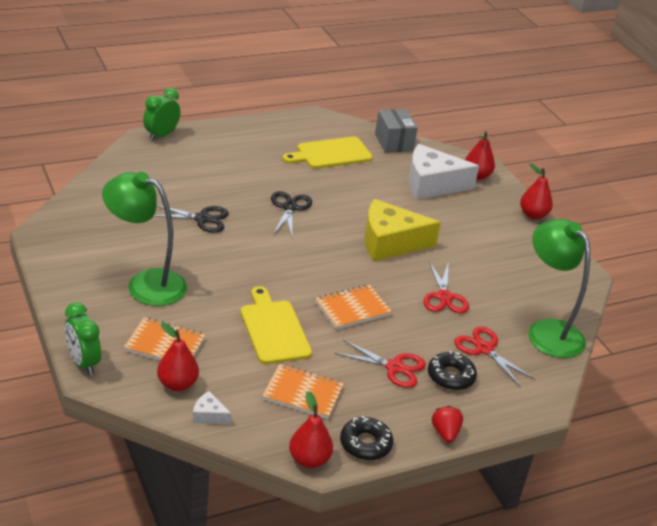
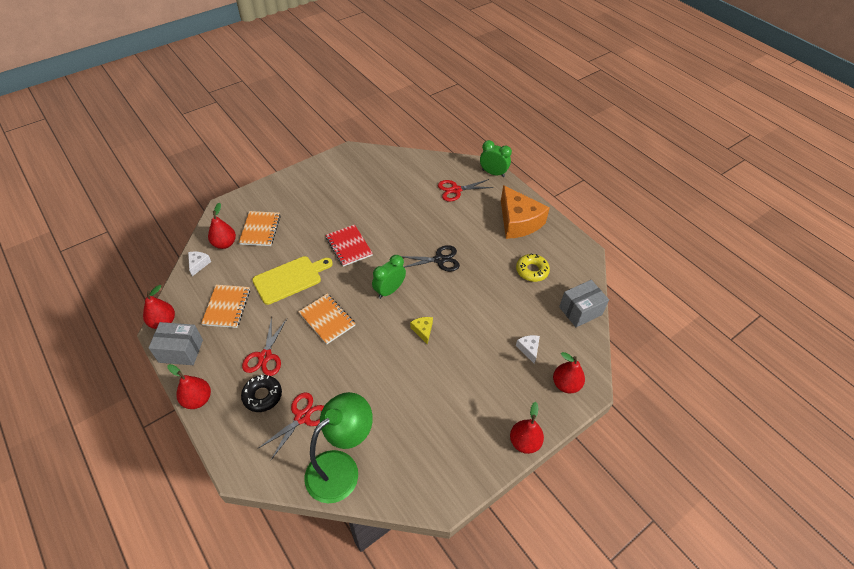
camera: 80 degrees right, 15 degrees up
green clock [65,302,101,375] -> green clock moved to [372,255,406,299]
green lamp [102,172,187,306] -> none
black scissors [154,205,229,233] -> none
yellow cutting board [283,137,373,169] -> yellow donut [516,253,550,282]
black donut [340,416,393,460] -> grey box [149,322,203,365]
yellow cheese [364,199,441,261] -> yellow cheese [410,317,433,345], size x0.42
white cheese [408,144,479,200] -> white cheese [516,335,540,363], size x0.42
red scissors [423,261,469,313] -> red scissors moved to [438,179,493,202]
red strawberry [432,406,463,443] -> red pear [167,364,211,409]
none -> red notebook [326,225,373,267]
none -> orange cheese [501,185,550,239]

